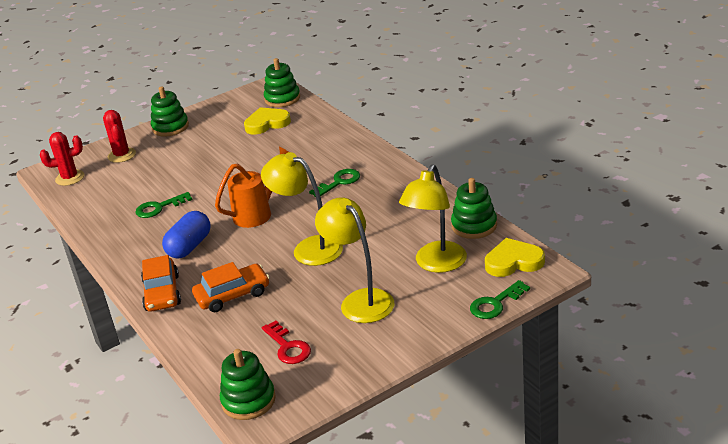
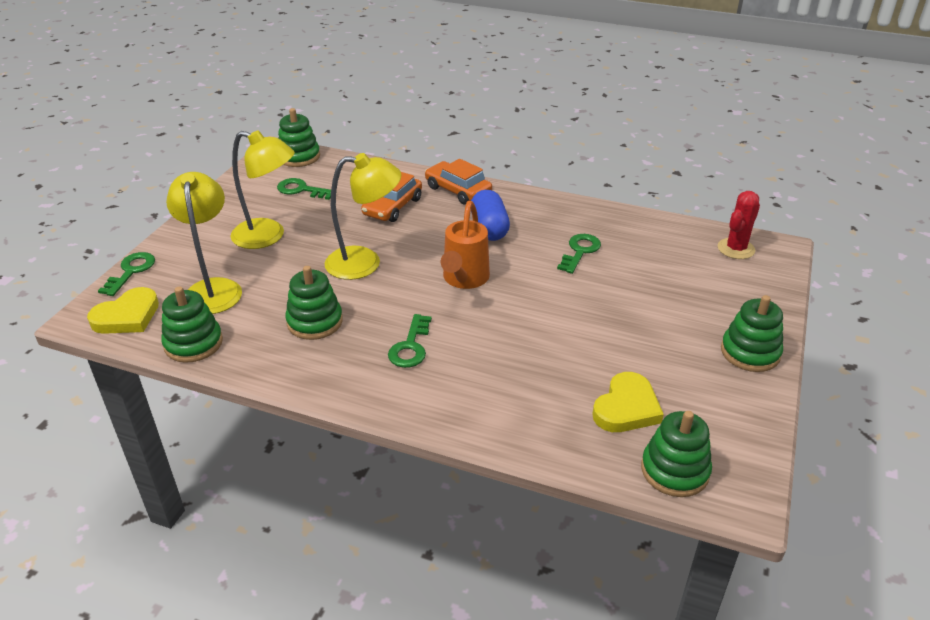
camera: 140 degrees right, 5 degrees up
red cactus [103,110,136,163] -> none
red key [262,321,311,364] -> green key [277,178,337,200]
none -> green stacking toy [285,266,343,340]

